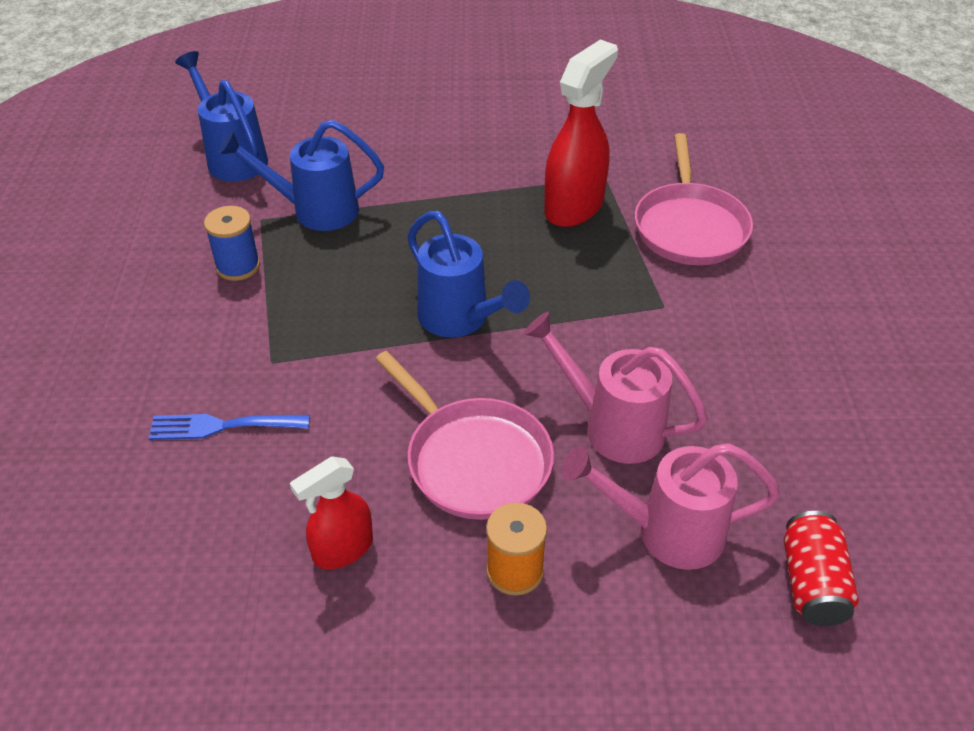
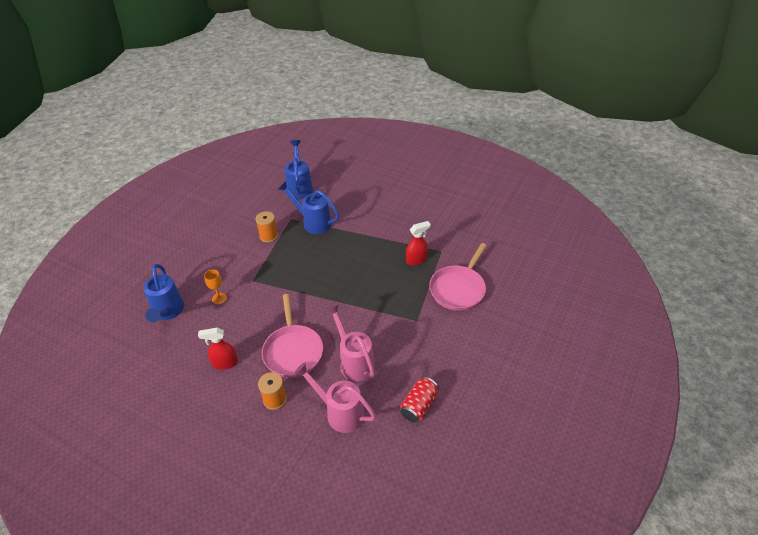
camera: 30 degrees right, 0 degrees up
blue fork [148,414,310,440] -> orange goblet [204,269,227,305]
blue spool [204,206,260,281] -> orange spool [255,211,278,243]
blue watering can [407,211,530,338] -> blue watering can moved to [144,264,184,323]
red spray bottle [544,39,618,227] -> red spray bottle [406,221,431,266], size x0.61
red can [784,511,859,626] -> red can moved to [400,377,439,422]

